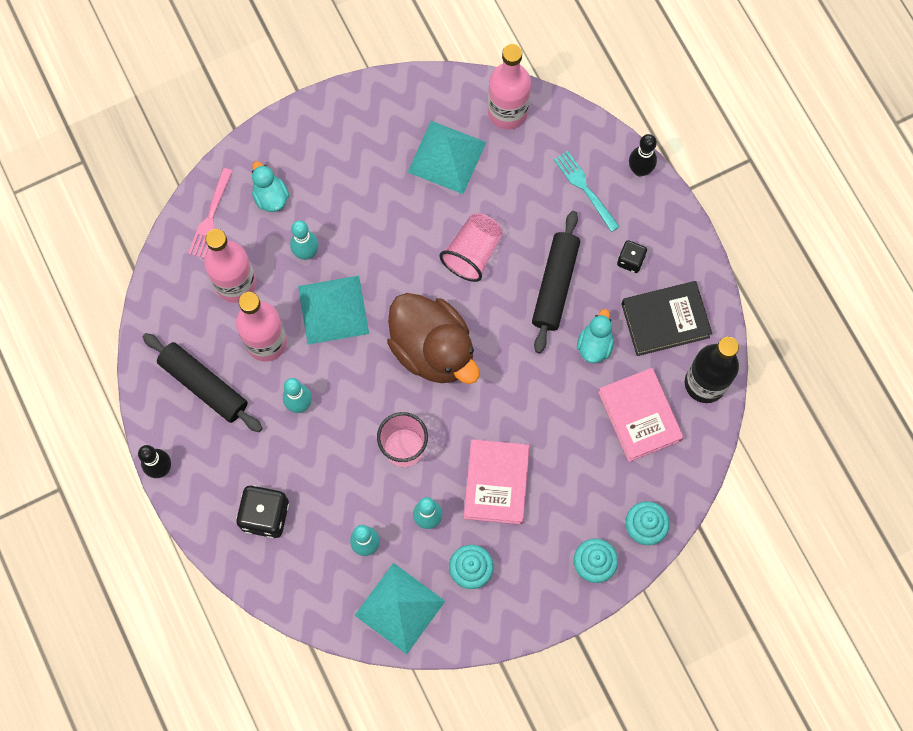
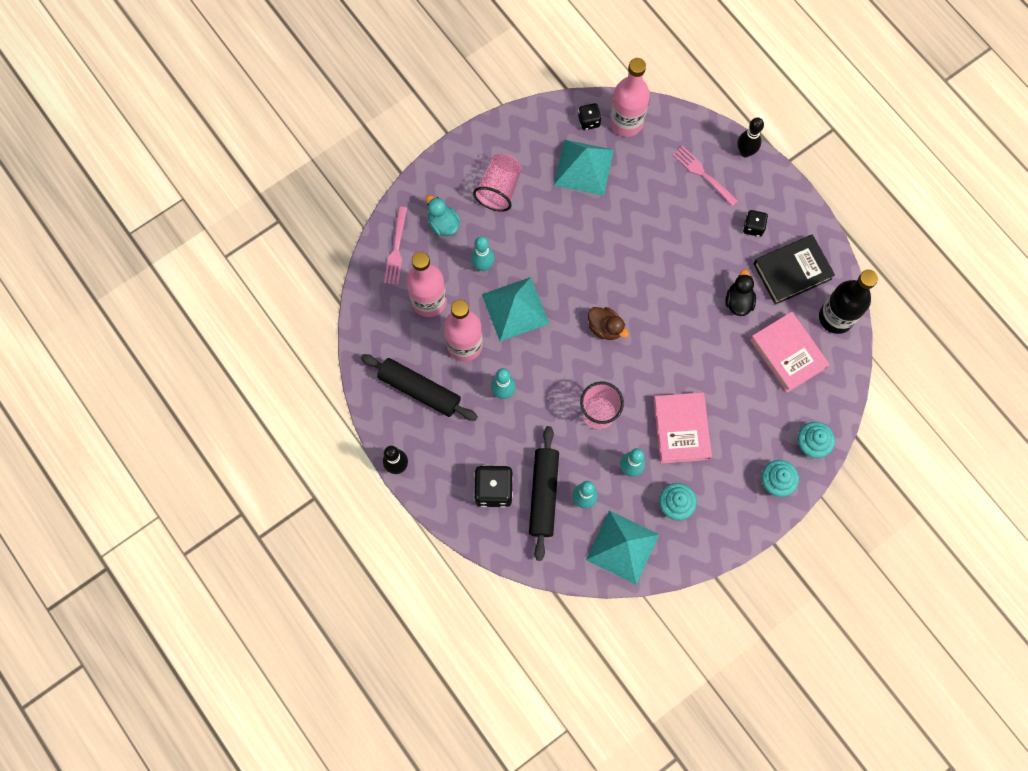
camera: 10 degrees left, 0 degrees up
brown duck [387,293,480,384] -> brown duck [588,307,629,340], size x0.47
pink cup [439,213,503,282] -> pink cup moved to [473,154,522,212]
black rolling pin [532,211,580,353] -> black rolling pin moved to [529,426,559,561]
turquoise fork [554,151,620,232] -> pink fork [673,146,738,206]
turquoise duck [577,309,614,363] -> black duck [725,269,756,316]
none -> black dice [578,103,601,130]

